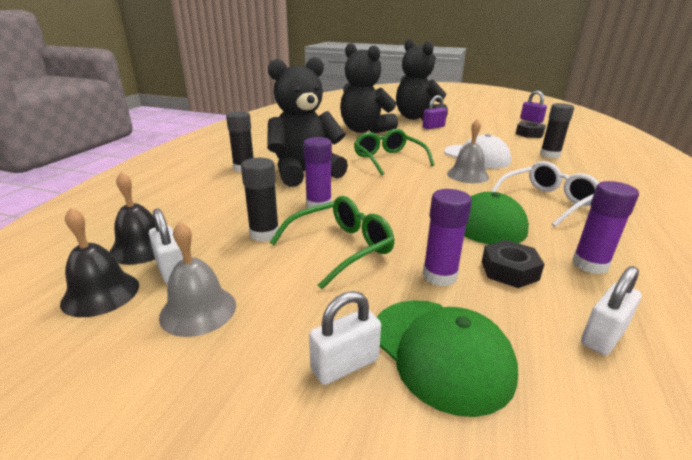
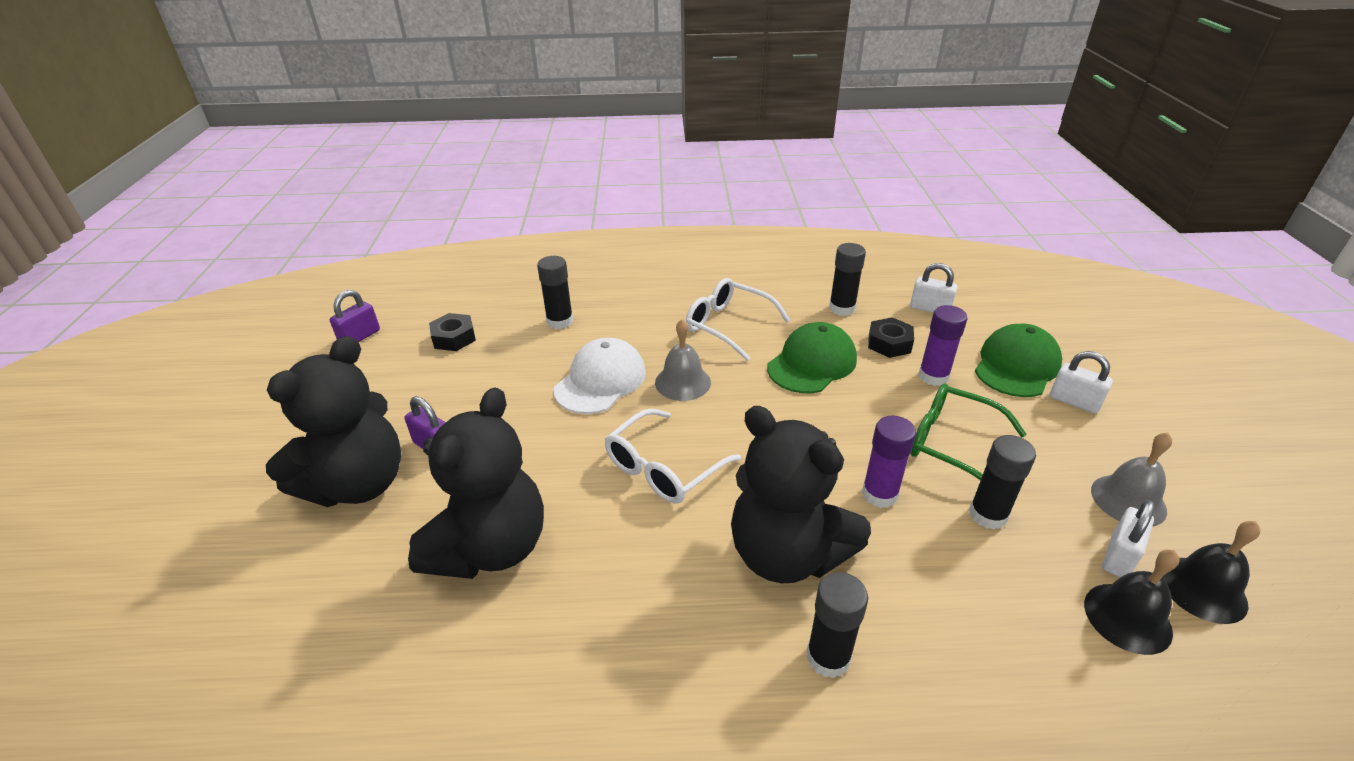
camera: 110 degrees left, 10 degrees up
green glasses [354,129,434,176] -> white glasses [605,409,741,504]
purple glue stick [572,181,639,274] -> black glue stick [829,243,866,316]

